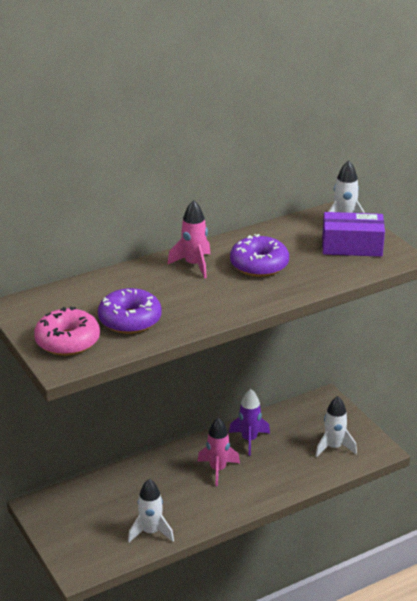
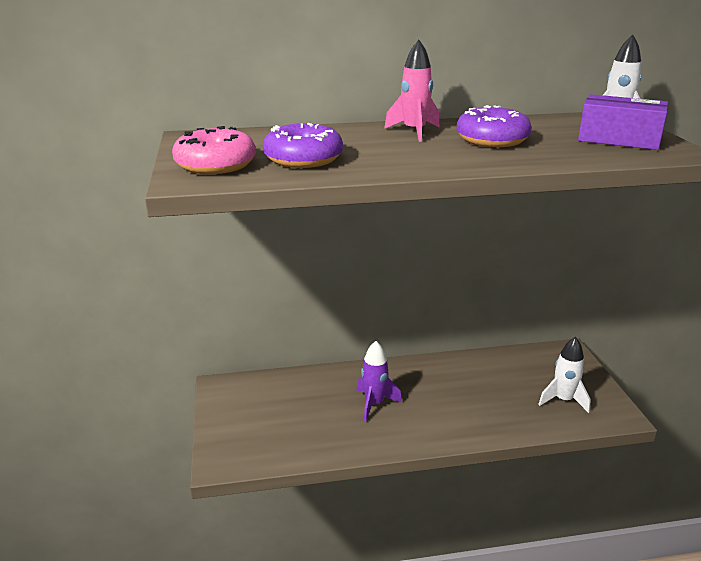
camera: 20 degrees right, 5 degrees down
white rocket [128,479,174,542] -> none
pink rocket [197,418,240,486] -> none
purple rocket [229,389,270,456] -> purple rocket moved to [356,341,402,422]

